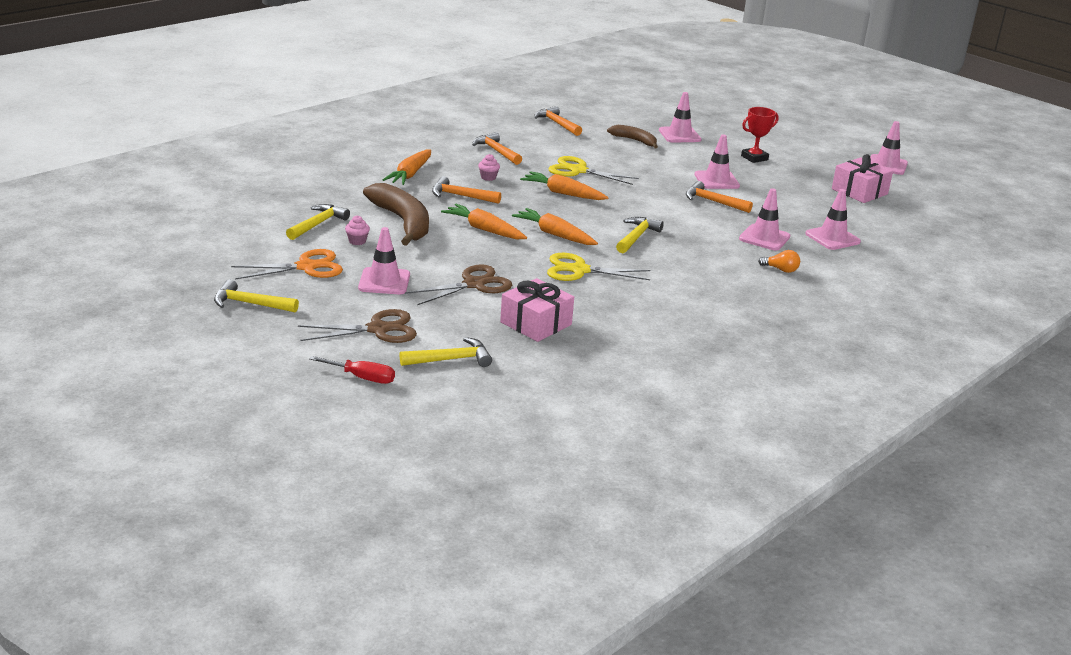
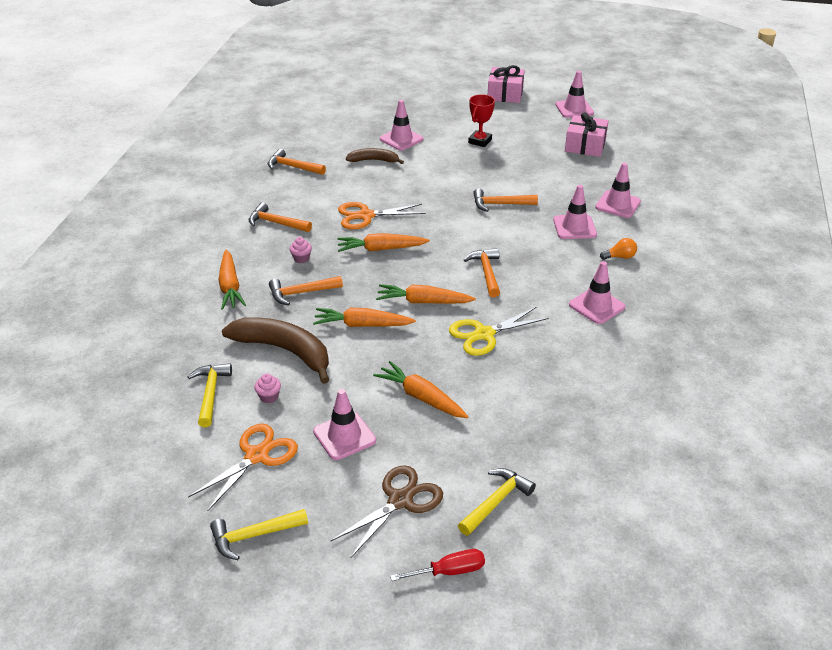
camera: 30 degrees left, 10 degrees up
brown scissors [405,264,512,305] -> orange carrot [373,361,469,418]
pink gift [500,278,574,342] -> pink gift moved to [488,65,525,103]
yellow scissors [548,156,639,185] -> orange scissors [338,202,426,230]
yellow hammer [616,217,664,253] -> orange hammer [464,248,500,297]
pink traffic cone [695,134,740,189] -> pink traffic cone moved to [569,261,625,324]

